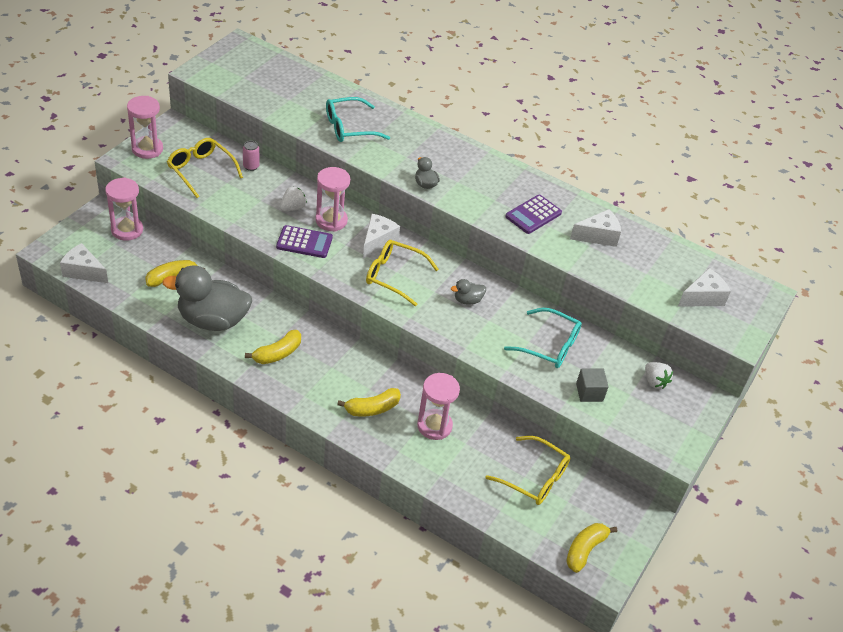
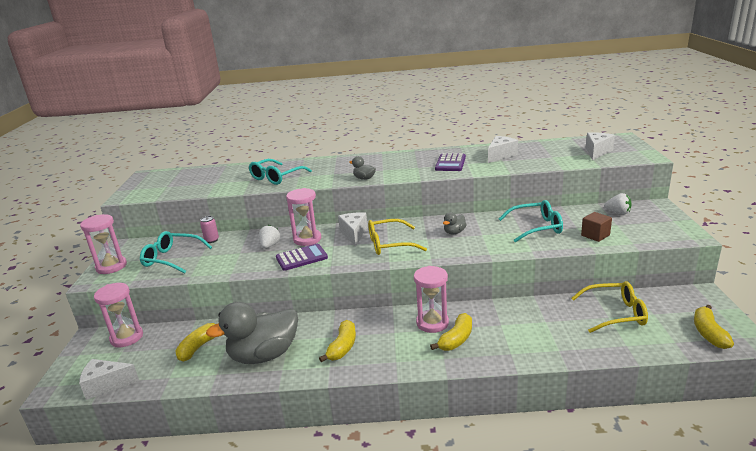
camera: 25 degrees left, 20 degrees down
yellow glasses [167,138,243,198] -> turquoise glasses [140,231,212,274]
pink hourglass [417,373,460,440] -> pink hourglass moved to [414,266,449,333]
grey cube [576,368,609,402] -> brown cube [581,212,612,242]

